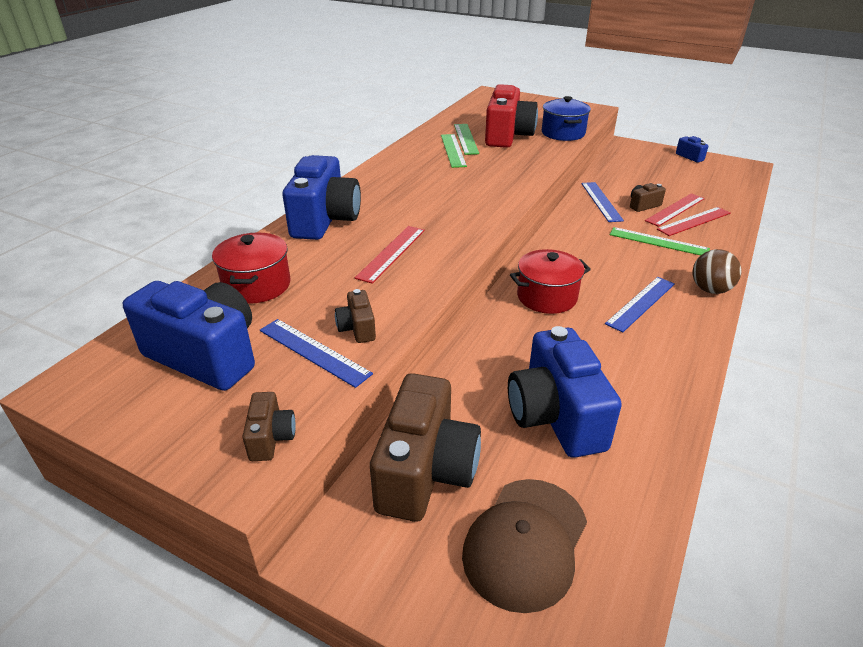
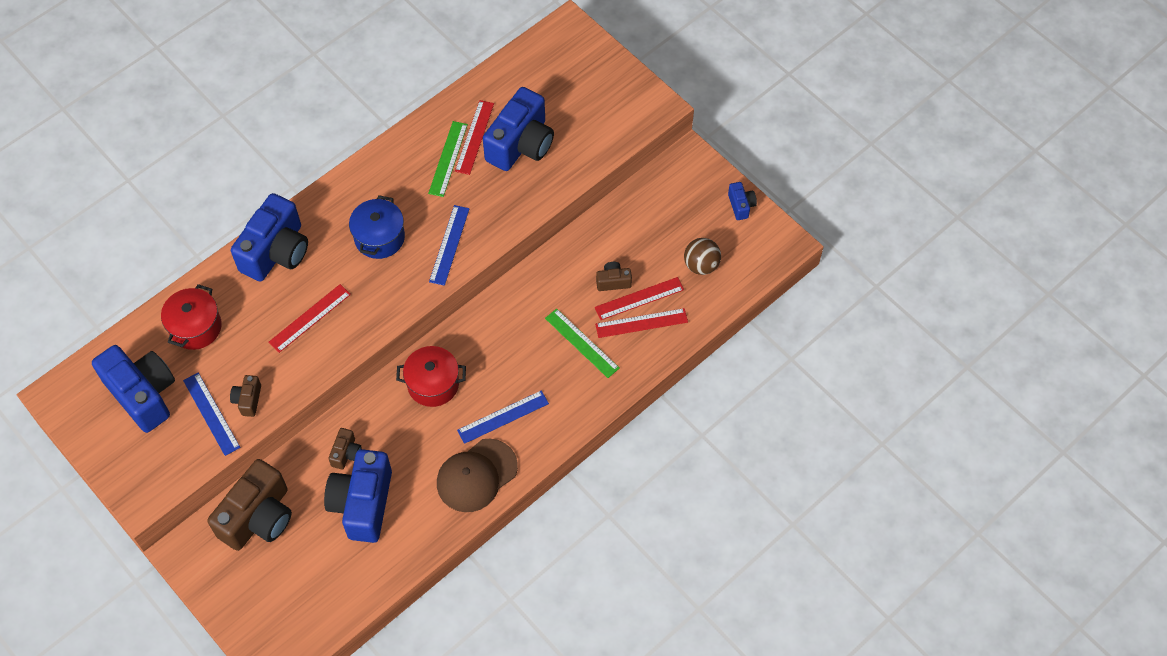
camera: 20 degrees right, 25 degrees up
brown camera [242,392,296,461] -> brown camera moved to [328,428,361,470]
green ruler [454,124,479,155] -> red ruler [455,100,494,175]
brown cap [462,479,587,613] -> brown cap moved to [437,439,518,512]
red camera [485,84,538,148] -> blue camera [483,87,554,171]
blue pot [542,96,591,141] -> blue pot moved to [349,195,405,259]
blue ruler [581,182,624,222] -> blue ruler moved to [429,205,470,286]
brown ball [692,249,742,294] -> brown ball moved to [684,238,721,275]

